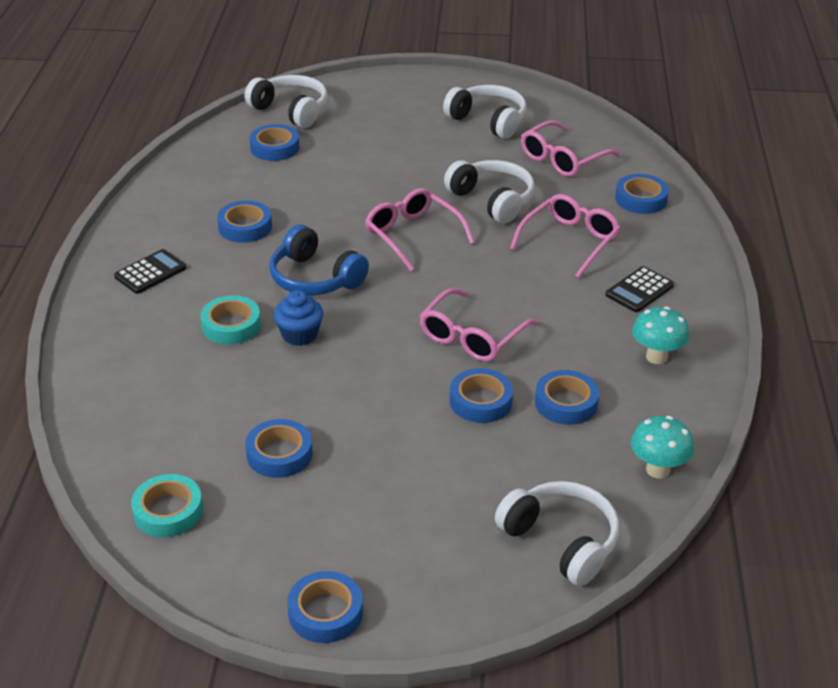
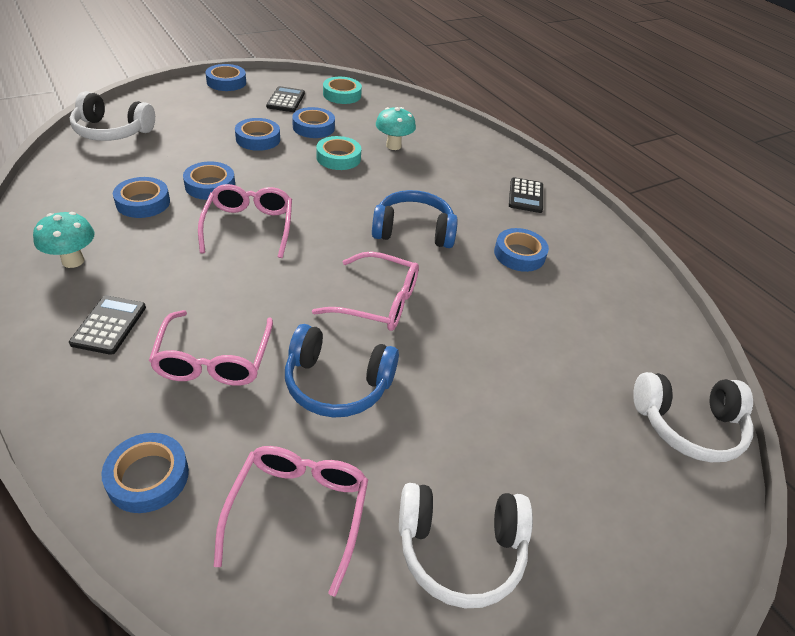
camera: 140 degrees right, 5 degrees up
turquoise tape [200,295,261,344] -> turquoise tape moved to [316,136,361,170]
blue tape [250,124,299,161] -> blue tape moved to [235,118,280,151]
blue cupcake [274,290,323,346] -> none
white headphones [444,160,535,224] -> blue headphones [285,324,399,418]
turquoise mushroom [631,416,694,479] -> turquoise mushroom moved to [376,107,416,150]
none -> black calculator [266,86,305,112]

